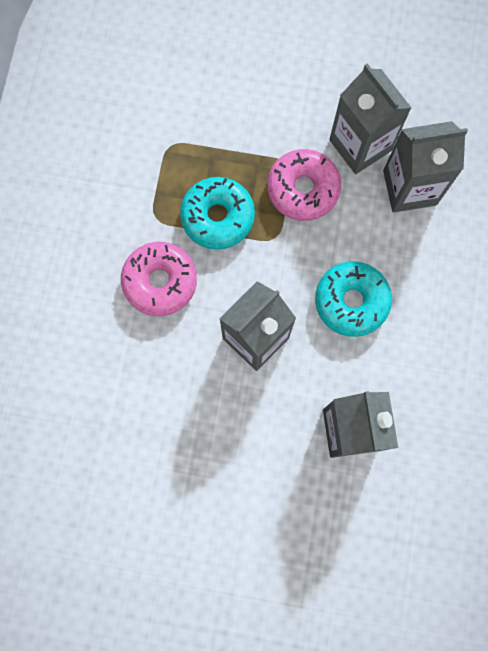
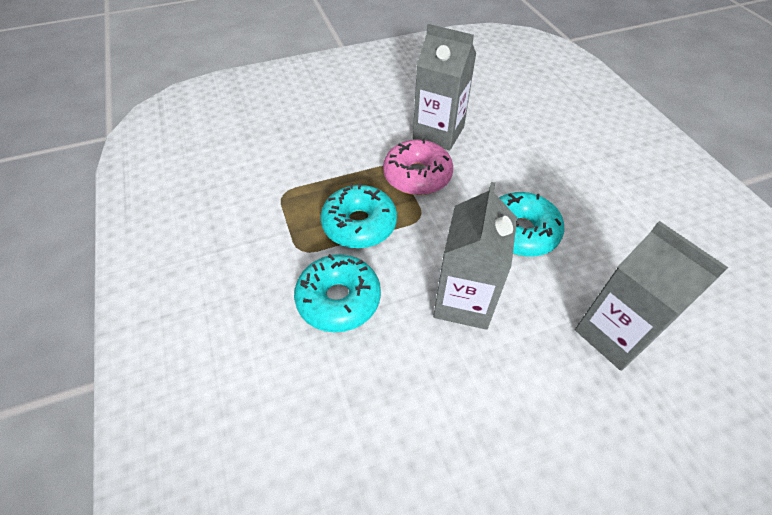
camera: 30 degrees left, 25 degrees down
pink donut [121,242,197,316] -> turquoise donut [294,254,381,332]
grey carton [383,121,468,213] -> none

